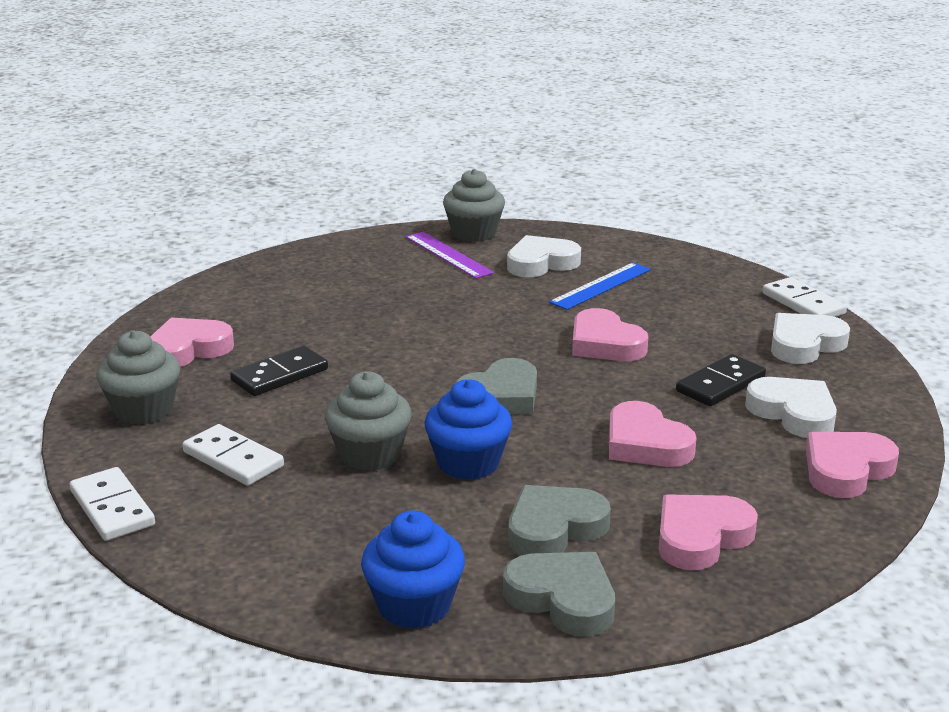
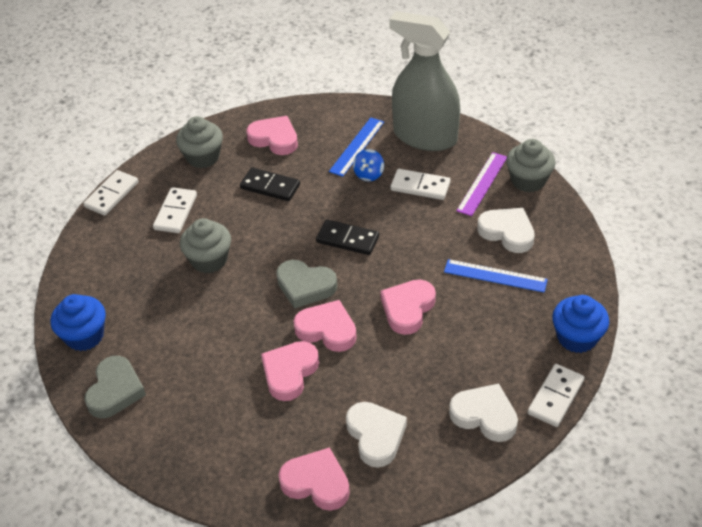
camera: 65 degrees right, 20 degrees up
blue cupcake [424,379,512,480] -> blue cupcake moved to [552,295,609,353]
grey heart [508,485,611,556] -> none
pink heart [659,494,758,570] -> pink heart moved to [294,300,357,352]
black domino [676,354,766,406] -> black domino moved to [316,219,379,255]
white heart [745,377,837,438] -> white heart turned 45 degrees counterclockwise [346,402,407,467]
none -> blue ruler [329,118,384,177]
none -> blue spinning top [353,149,384,181]
none -> grey spray bottle [389,11,460,151]
none -> white domino [391,169,450,200]

